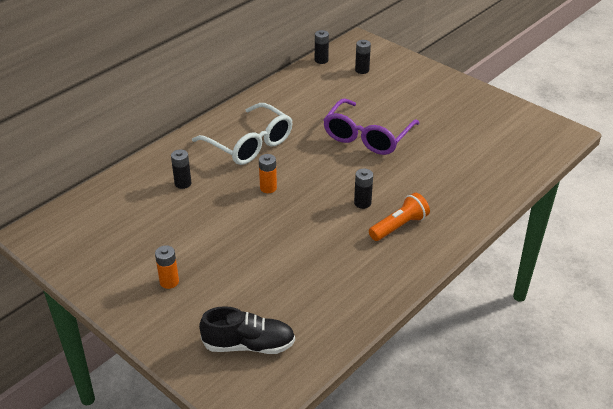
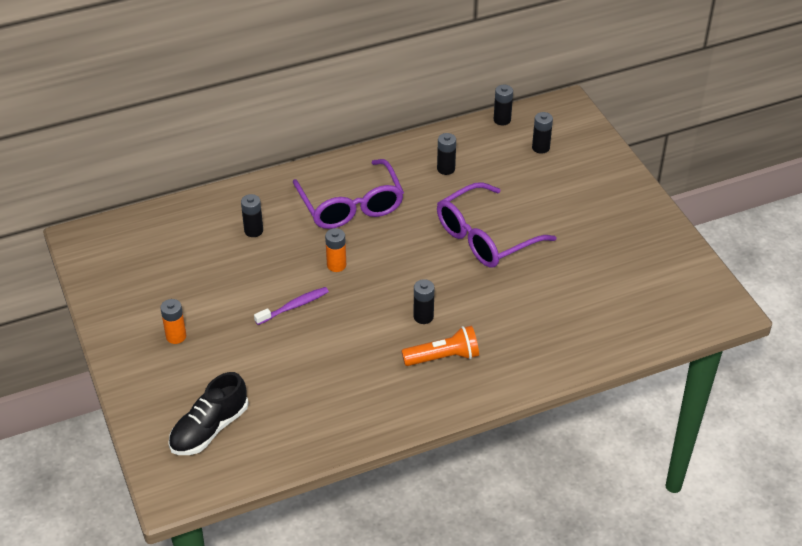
camera: 25 degrees right, 5 degrees up
white glasses [192,103,293,165] -> purple glasses [293,159,404,229]
black shoe [199,306,295,354] -> black shoe turned 105 degrees clockwise [168,372,249,455]
none -> purple toothbrush [254,287,329,325]
none -> black battery [437,133,456,175]

